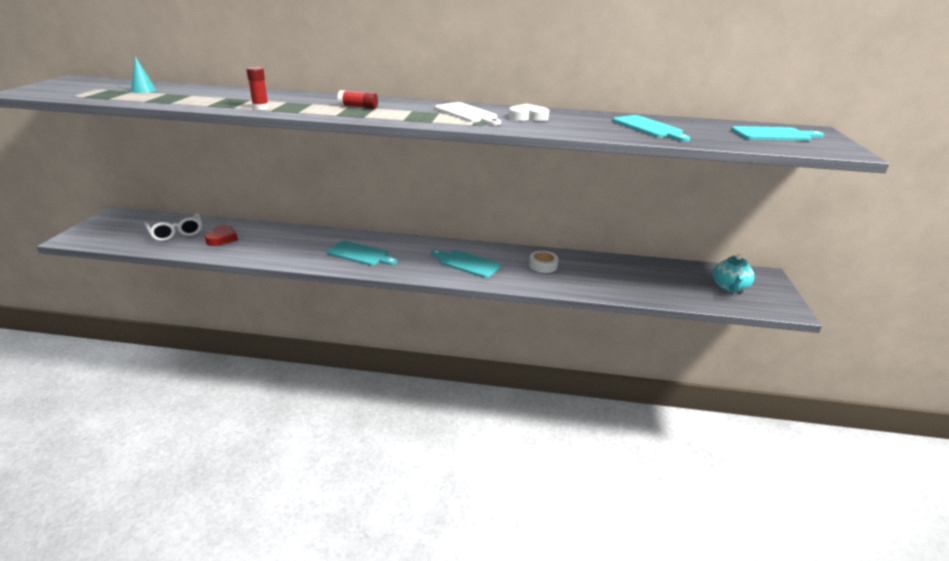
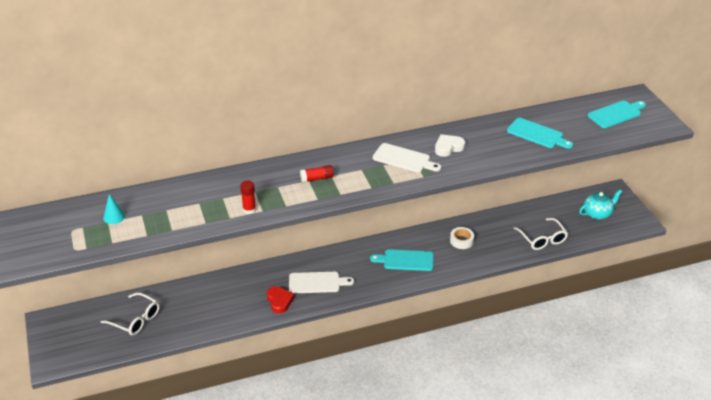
camera: 25 degrees left, 10 degrees up
red heart [205,225,238,246] -> red heart moved to [267,286,294,313]
turquoise cutting board [327,241,398,266] -> white cutting board [289,272,354,293]
turquoise teapot [713,254,755,292] -> turquoise teapot turned 105 degrees counterclockwise [579,190,622,220]
none -> white glasses [513,218,568,250]

